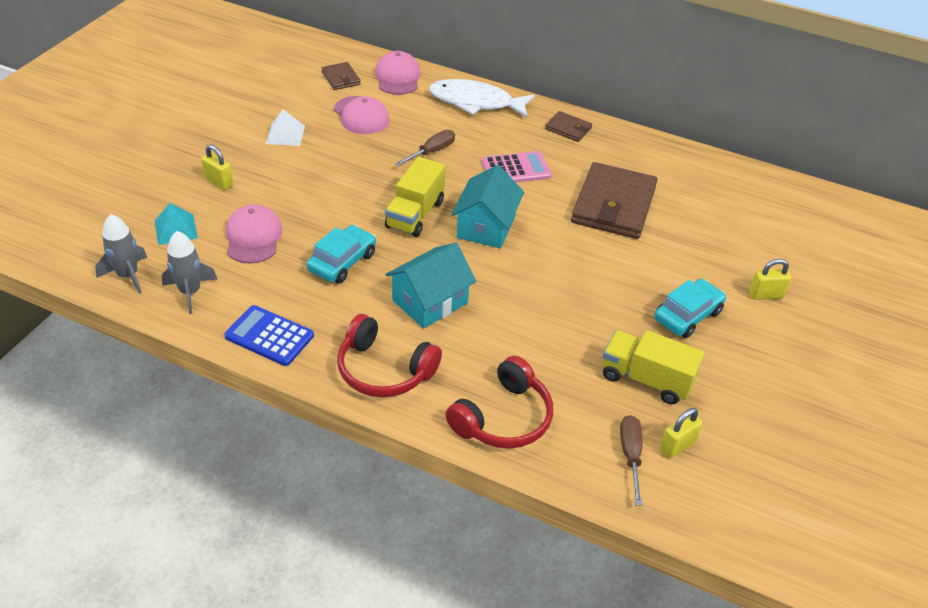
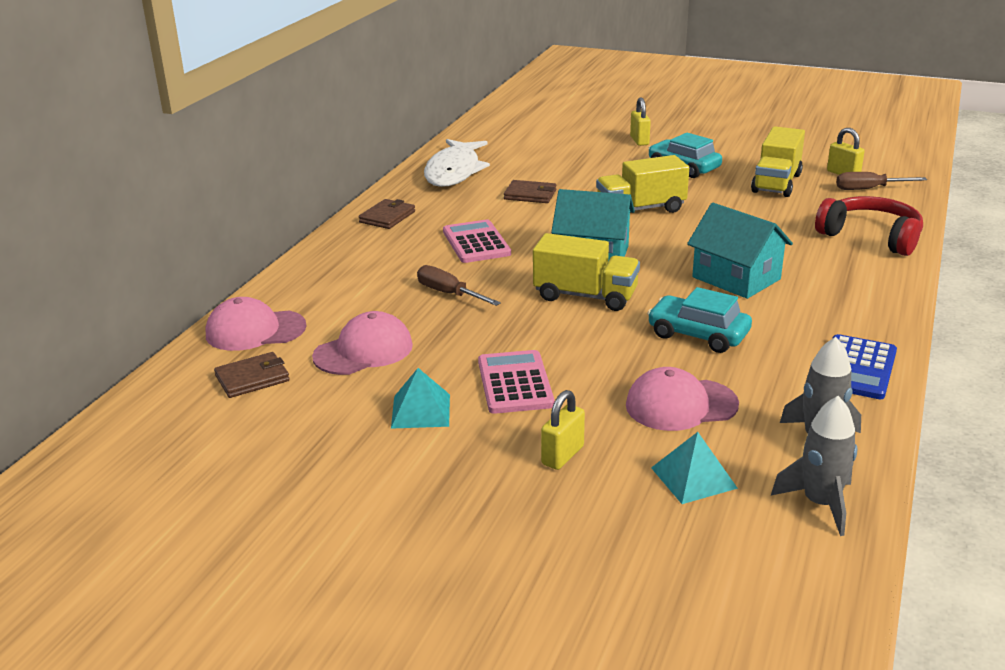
camera: 90 degrees left, 15 degrees down
white pyramid [266,109,305,146] -> turquoise pyramid [391,368,450,429]
red headphones [337,314,442,398] -> none
white fish [429,79,535,118] -> white fish moved to [424,139,490,187]
brown wallet [571,162,658,239] -> brown wallet [504,180,556,203], size x0.47
none -> pink calculator [478,350,555,414]
none -> yellow truck [596,155,689,213]

